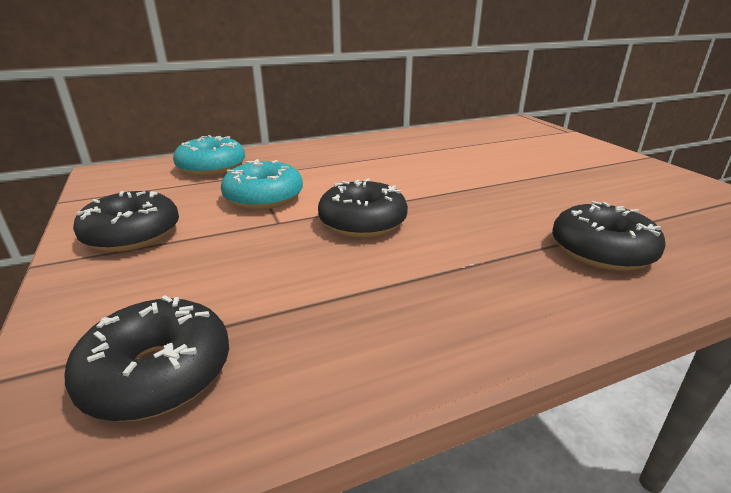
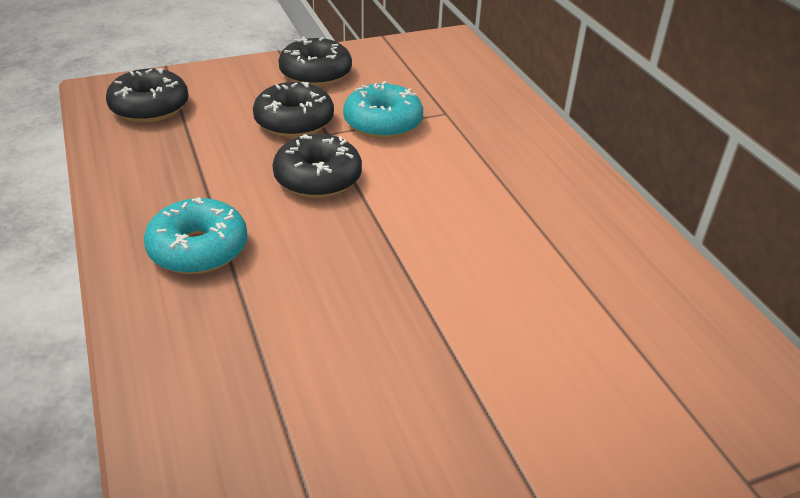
camera: 90 degrees right, 10 degrees up
turquoise donut [173,135,245,176] -> turquoise donut moved to [144,197,248,274]
black donut [552,201,666,271] -> black donut moved to [253,82,334,137]

